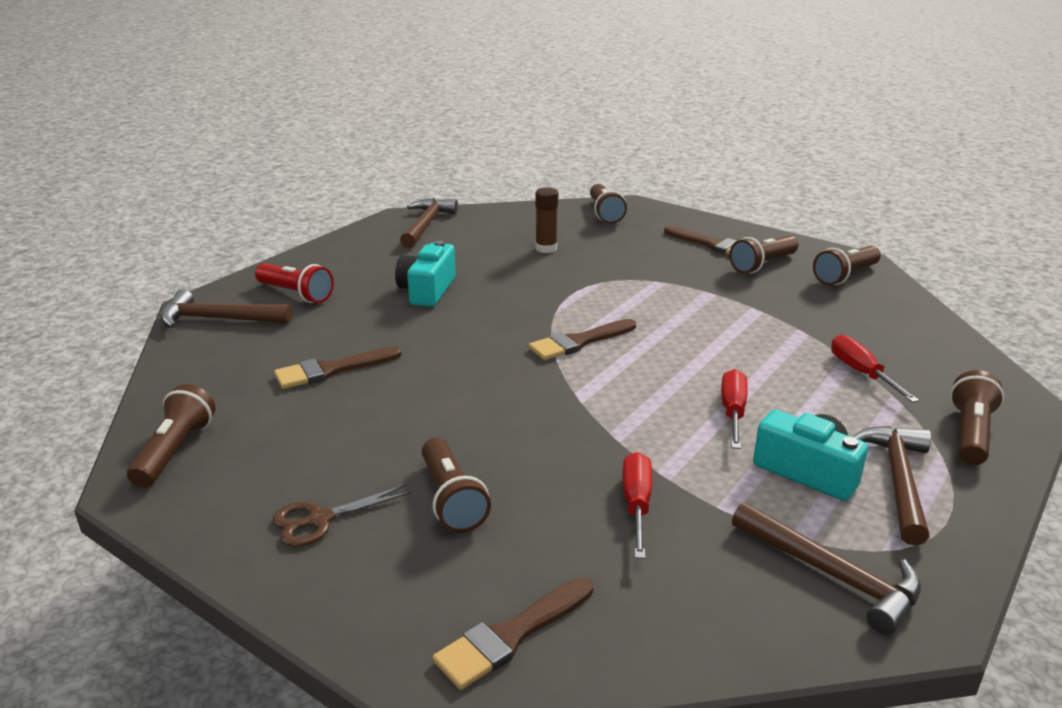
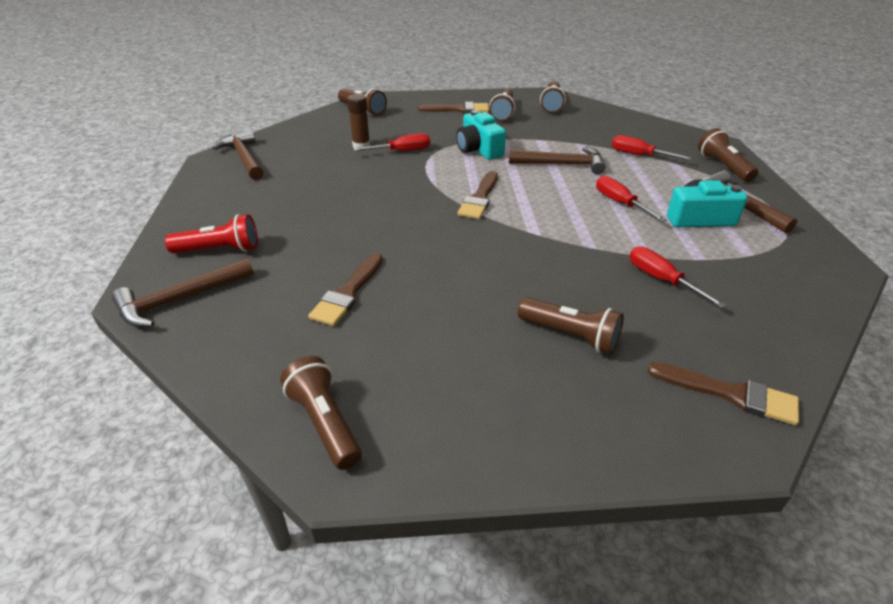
camera: 40 degrees left, 10 degrees up
brown scissors [272,485,412,547] -> none
turquoise camera [395,240,456,307] -> turquoise camera moved to [456,110,506,160]
brown brush [432,577,593,690] -> brown brush turned 75 degrees counterclockwise [647,362,799,425]
brown hammer [732,502,921,635] -> brown hammer moved to [509,147,606,174]
none -> red screwdriver [353,133,430,151]

